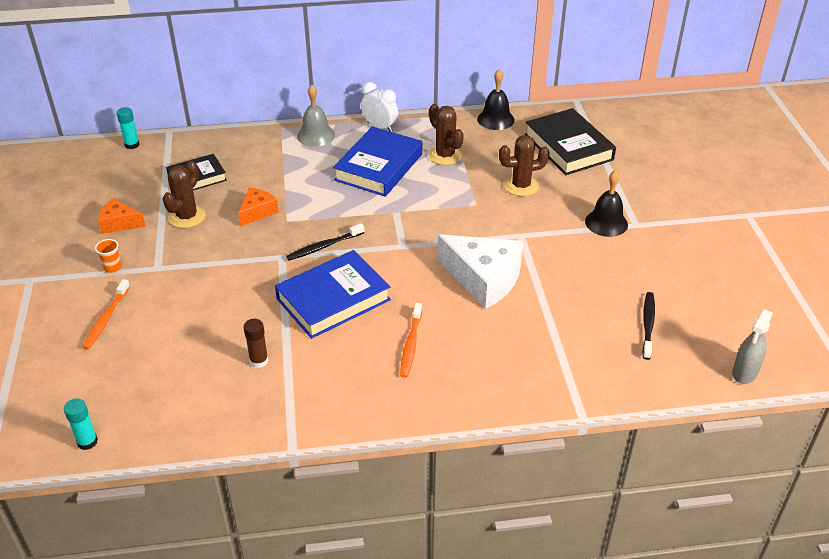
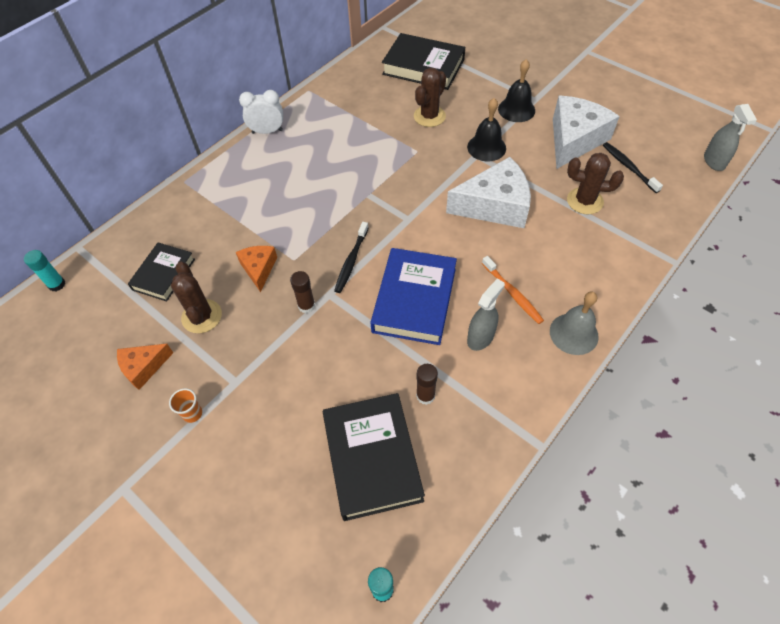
camera: 40 degrees left, 15 degrees up
orange toothbrush [82,279,130,350] -> none
grey bell [297,85,335,147] -> grey bell moved to [550,292,599,355]
blue book [333,127,422,197] -> none
brown cactus [428,104,464,165] -> brown cactus moved to [567,153,624,214]
black bell [477,69,514,130] -> black bell moved to [467,98,506,161]
none -> brown glue stick [290,271,315,313]
none -> black book [323,393,425,521]
none -> grey spray bottle [467,278,505,351]
none -> white cheese [553,95,620,169]

